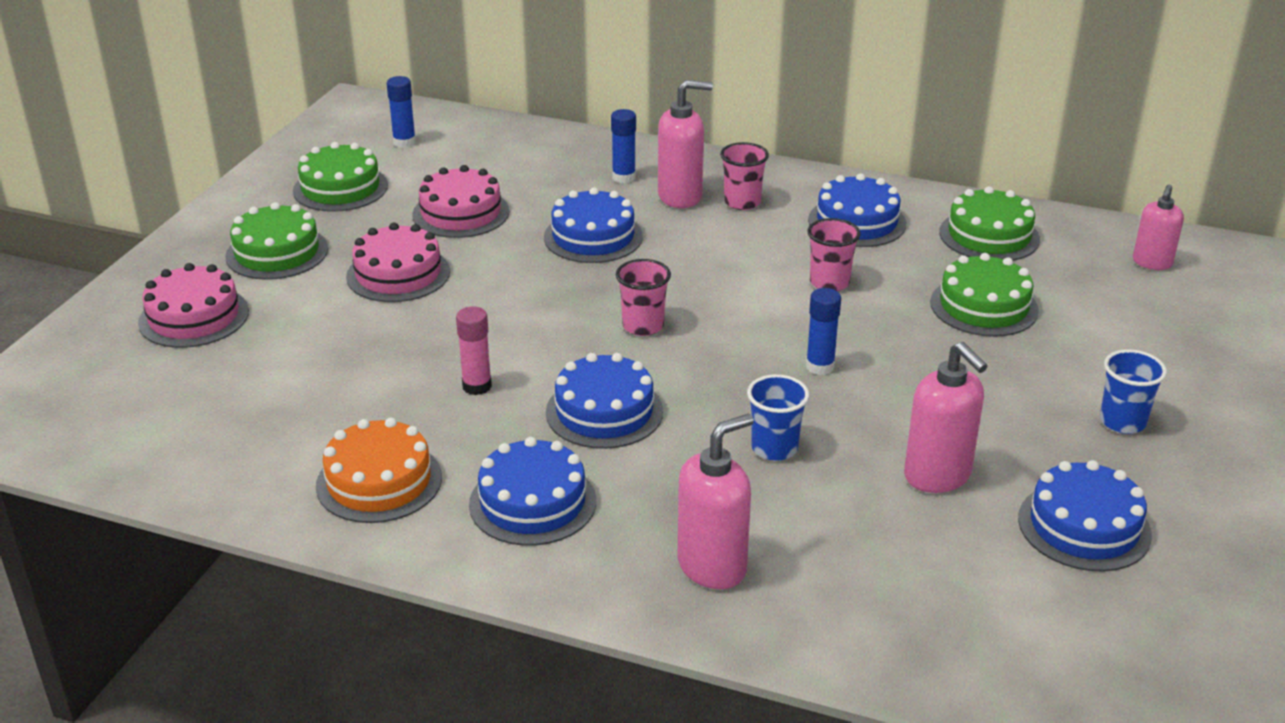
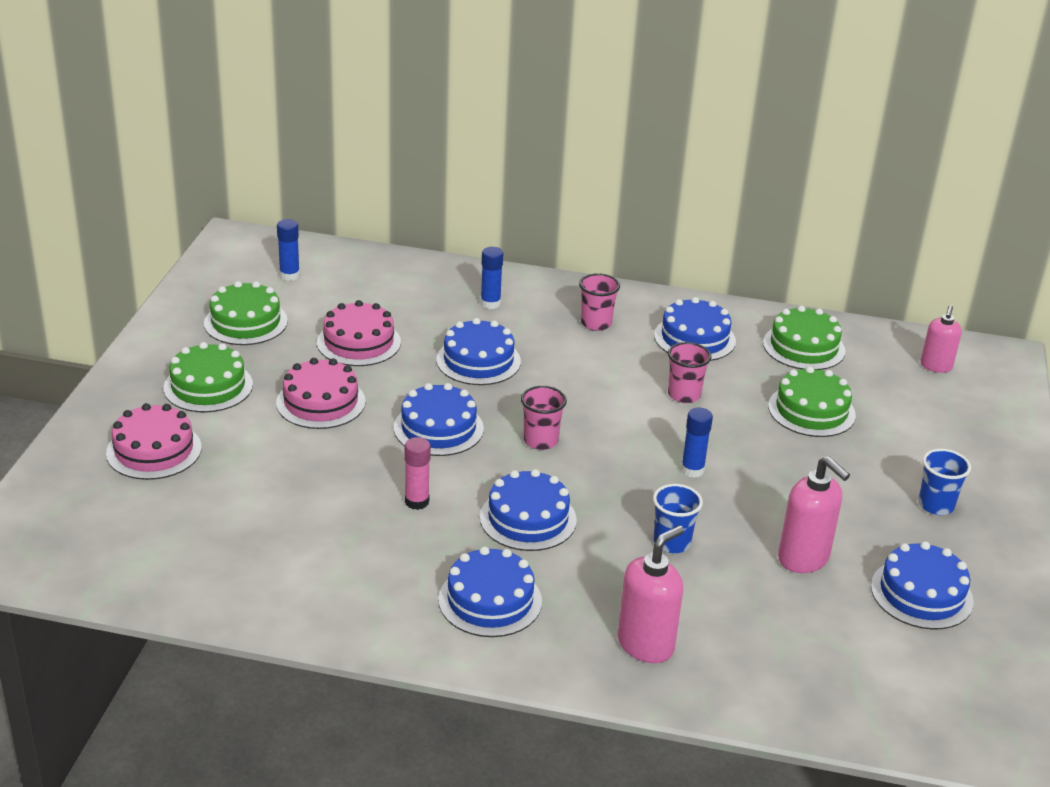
camera: 10 degrees left, 0 degrees up
orange cake [316,418,442,523] -> none
pink soap dispenser [658,80,713,208] -> none
none -> blue cake [394,383,484,456]

